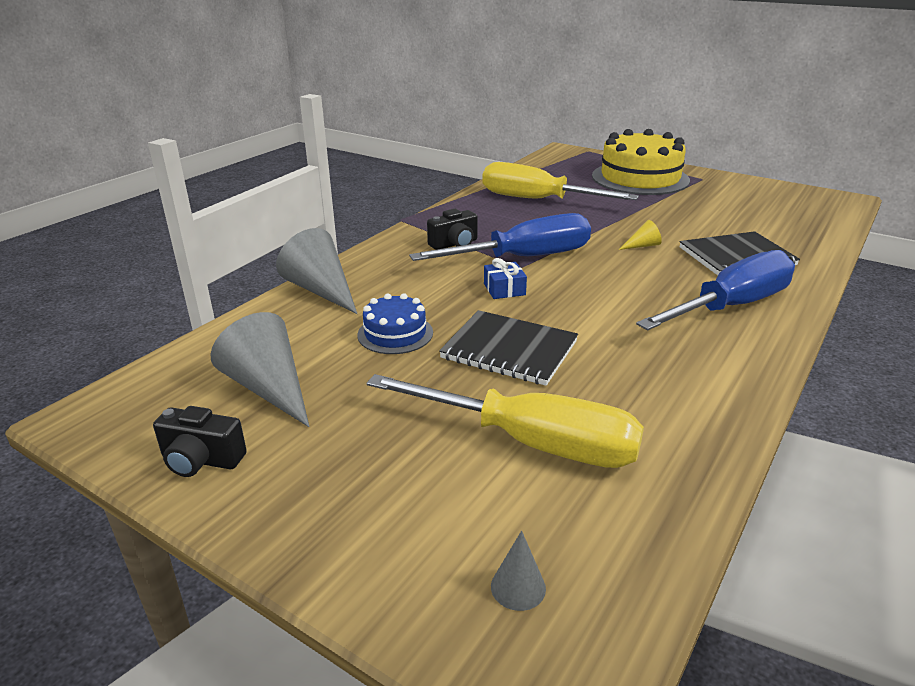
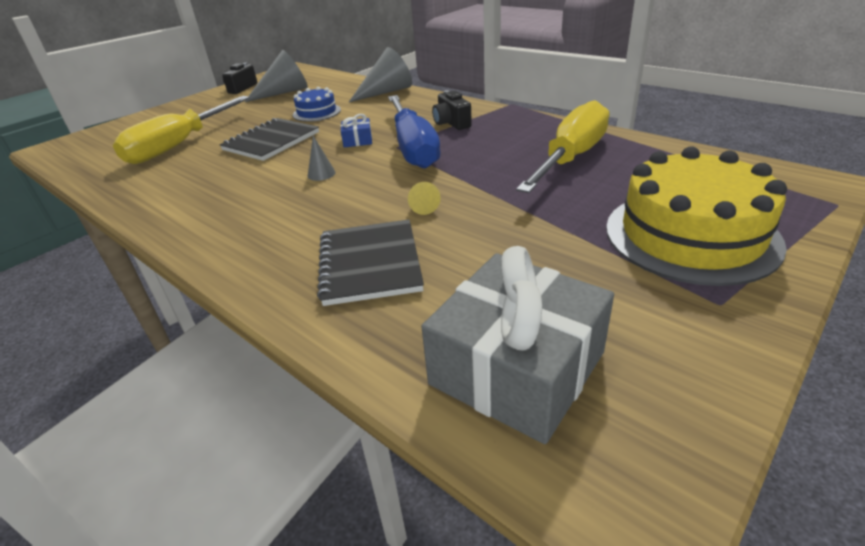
camera: 100 degrees right, 5 degrees up
grey cone [491,531,546,611] -> grey cone moved to [308,136,336,181]
blue screwdriver [636,250,795,330] -> none
none -> grey gift [421,246,614,444]

